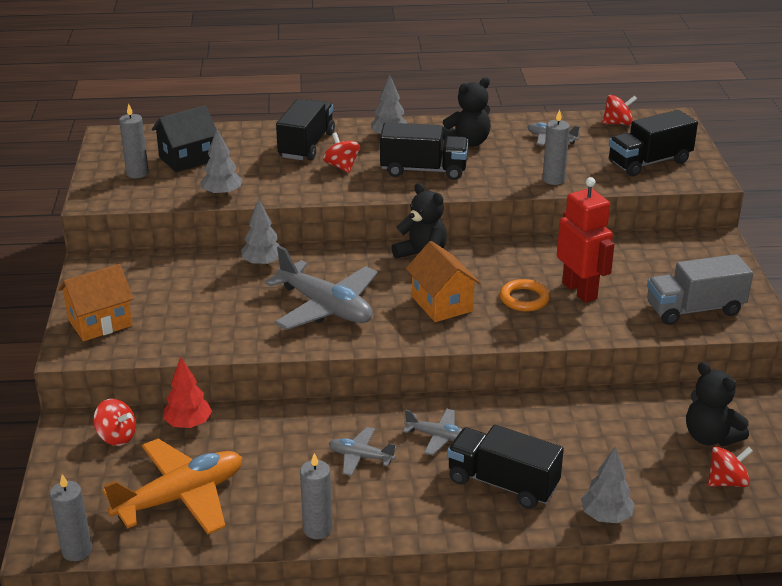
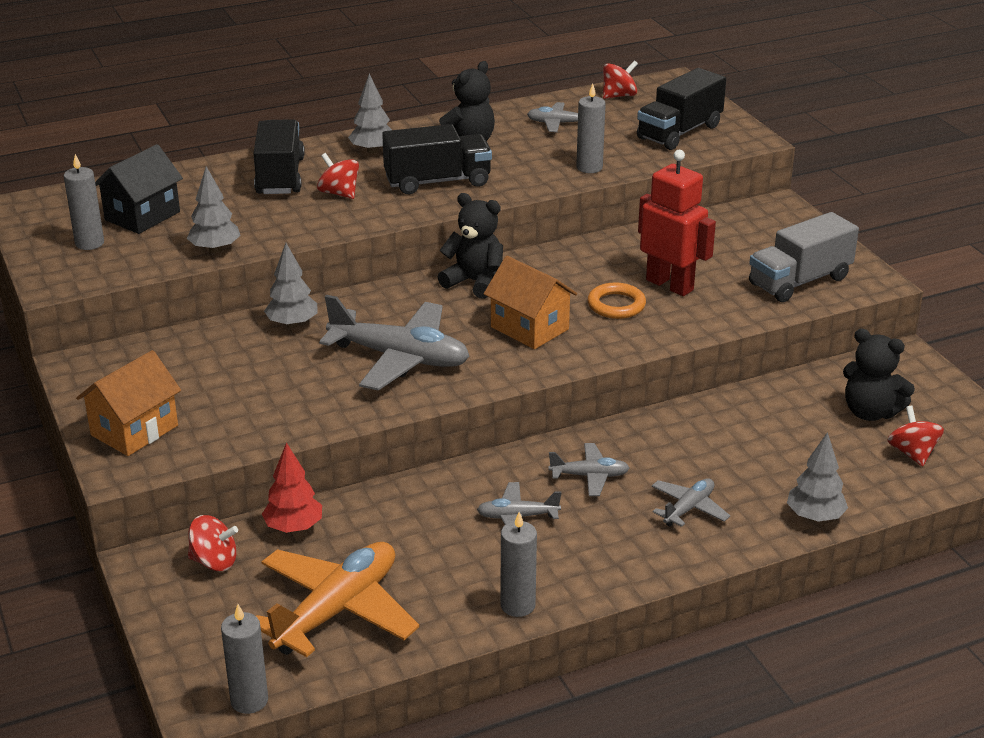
camera: 20 degrees left, 0 degrees up
black truck [447,425,564,509] -> grey plane [652,478,730,527]
red spinning top [708,447,753,487] -> red spinning top turned 60 degrees counterclockwise [887,406,944,467]

